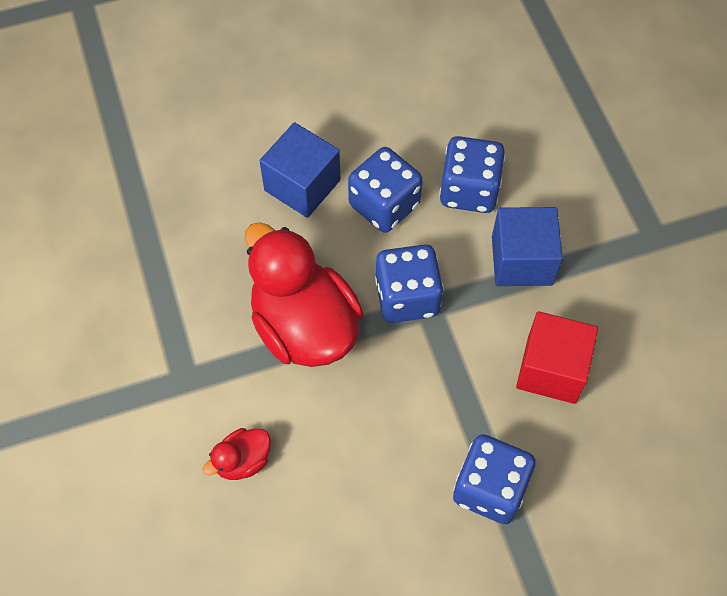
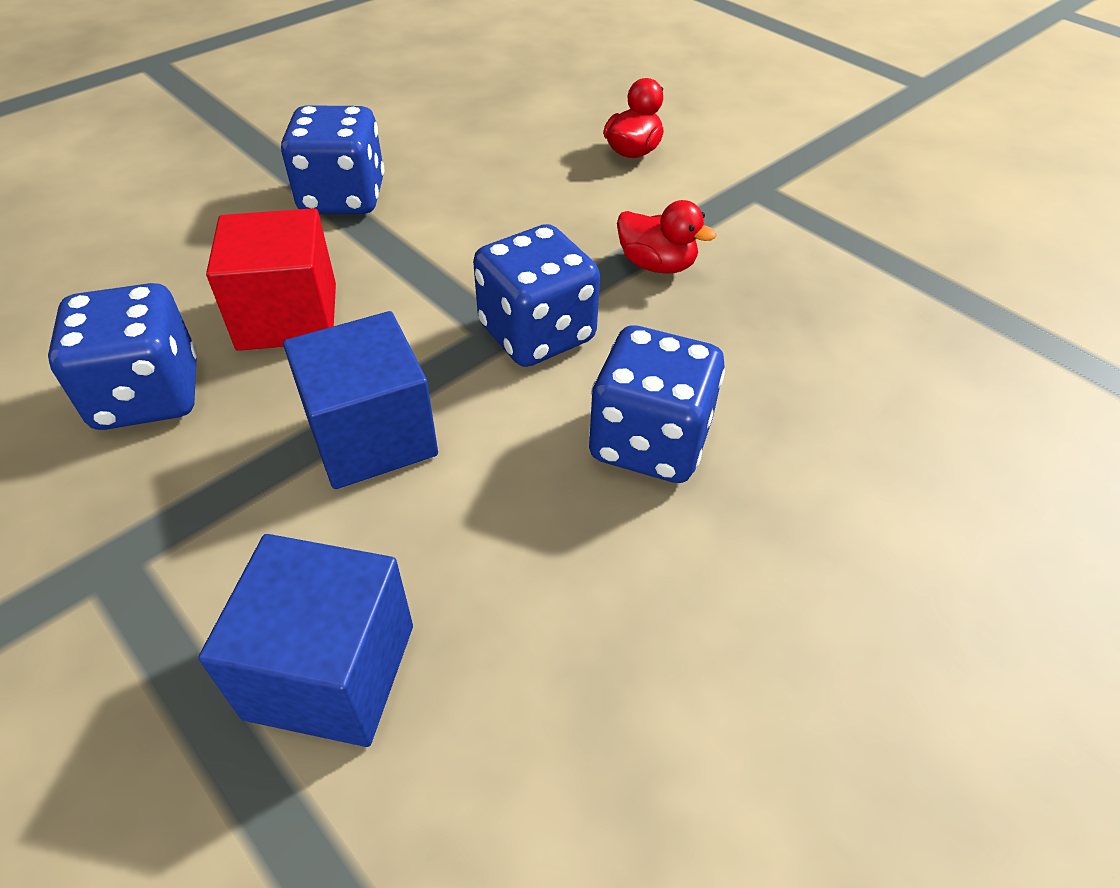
camera: 155 degrees right, 15 degrees down
red duck [245,222,363,367] -> red duck [617,200,716,274], size x0.45
blue cube [260,122,341,218] -> blue cube moved to [198,534,413,747]
blue dice [439,136,505,213] -> blue dice moved to [48,283,197,430]

